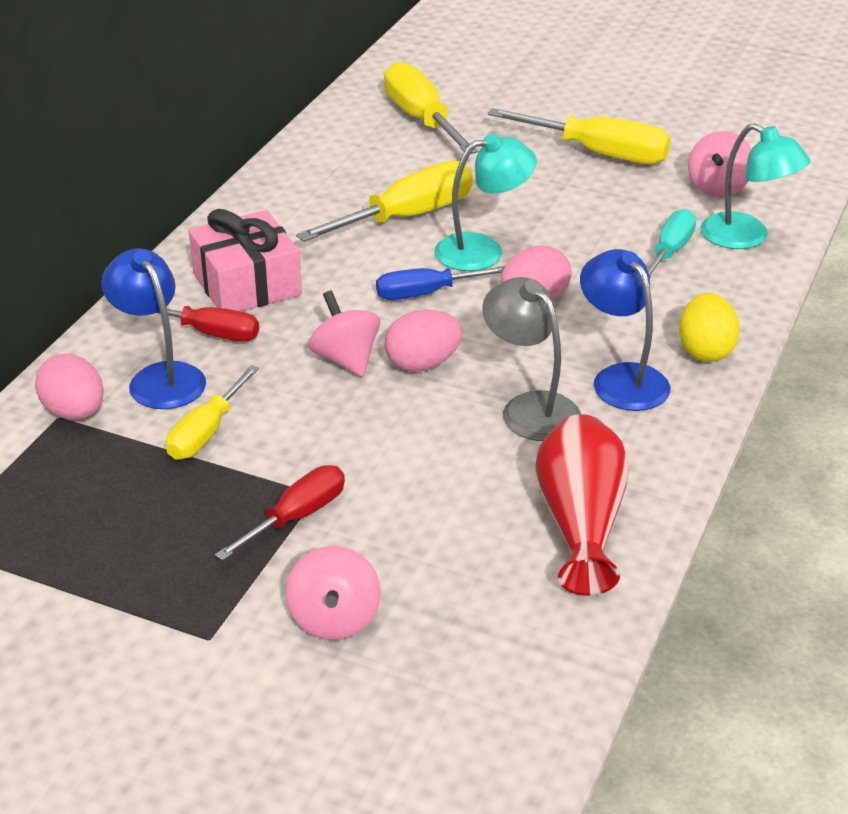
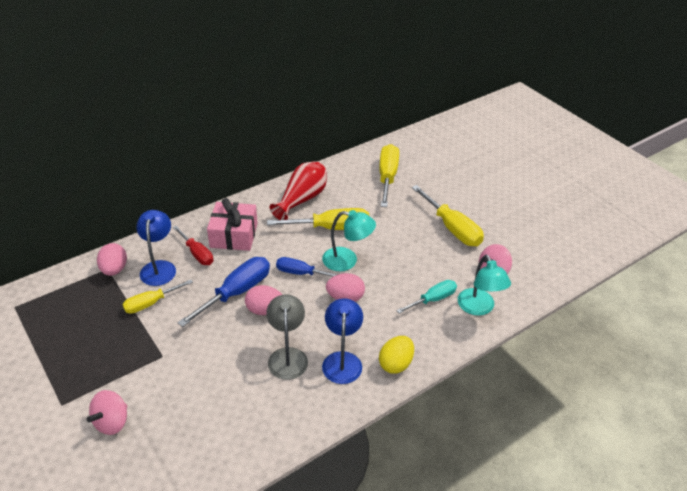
camera: 30 degrees right, 5 degrees up
red screwdriver [215,465,345,561] -> none
pink spinning top [308,290,380,377] -> blue screwdriver [177,257,270,327]
red vase [535,414,629,596] -> red vase moved to [270,161,327,220]

